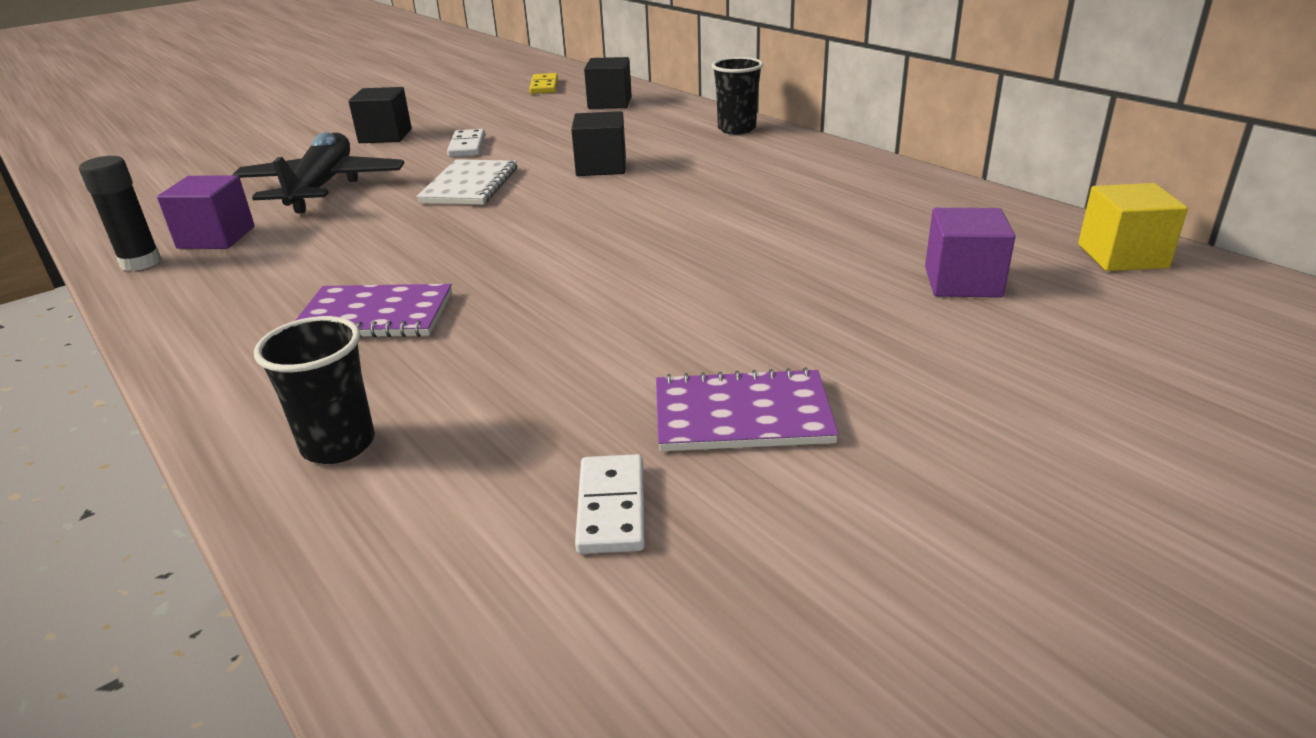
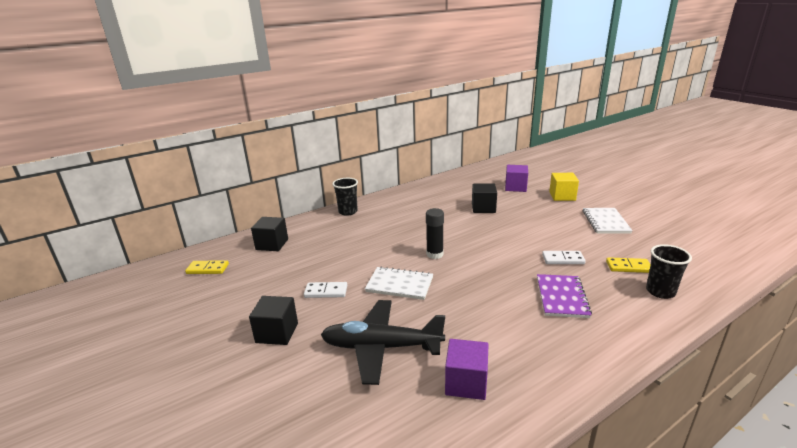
camera: 85 degrees left, 5 degrees down
black glue stick [79,156,161,271] -> black glue stick moved to [426,208,444,259]
black cube [571,111,626,176] -> black cube moved to [472,183,497,213]
white domino [575,454,645,554] -> white domino moved to [542,251,586,264]
purple notebook [656,367,839,451] -> white notebook [583,208,633,234]
yellow cube [1078,183,1188,271] -> yellow cube moved to [549,173,579,201]
none -> yellow domino [606,257,651,273]

